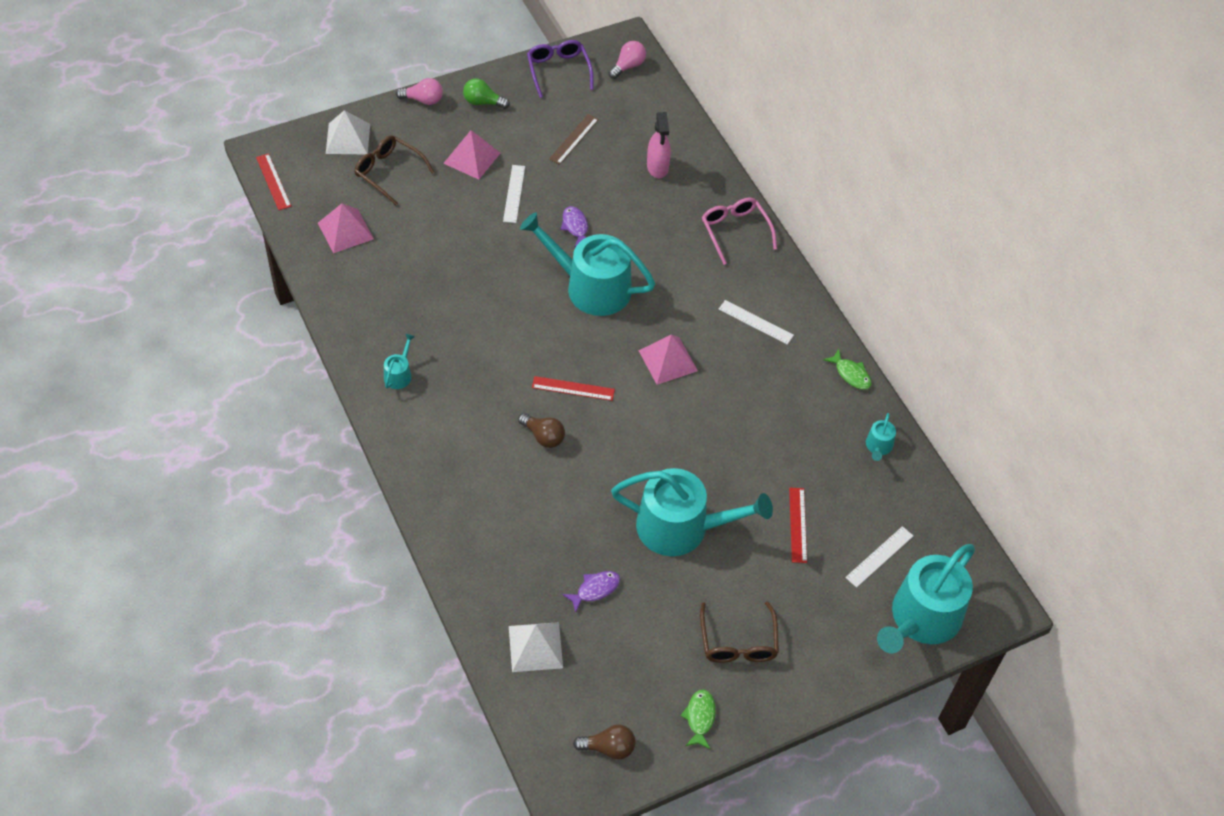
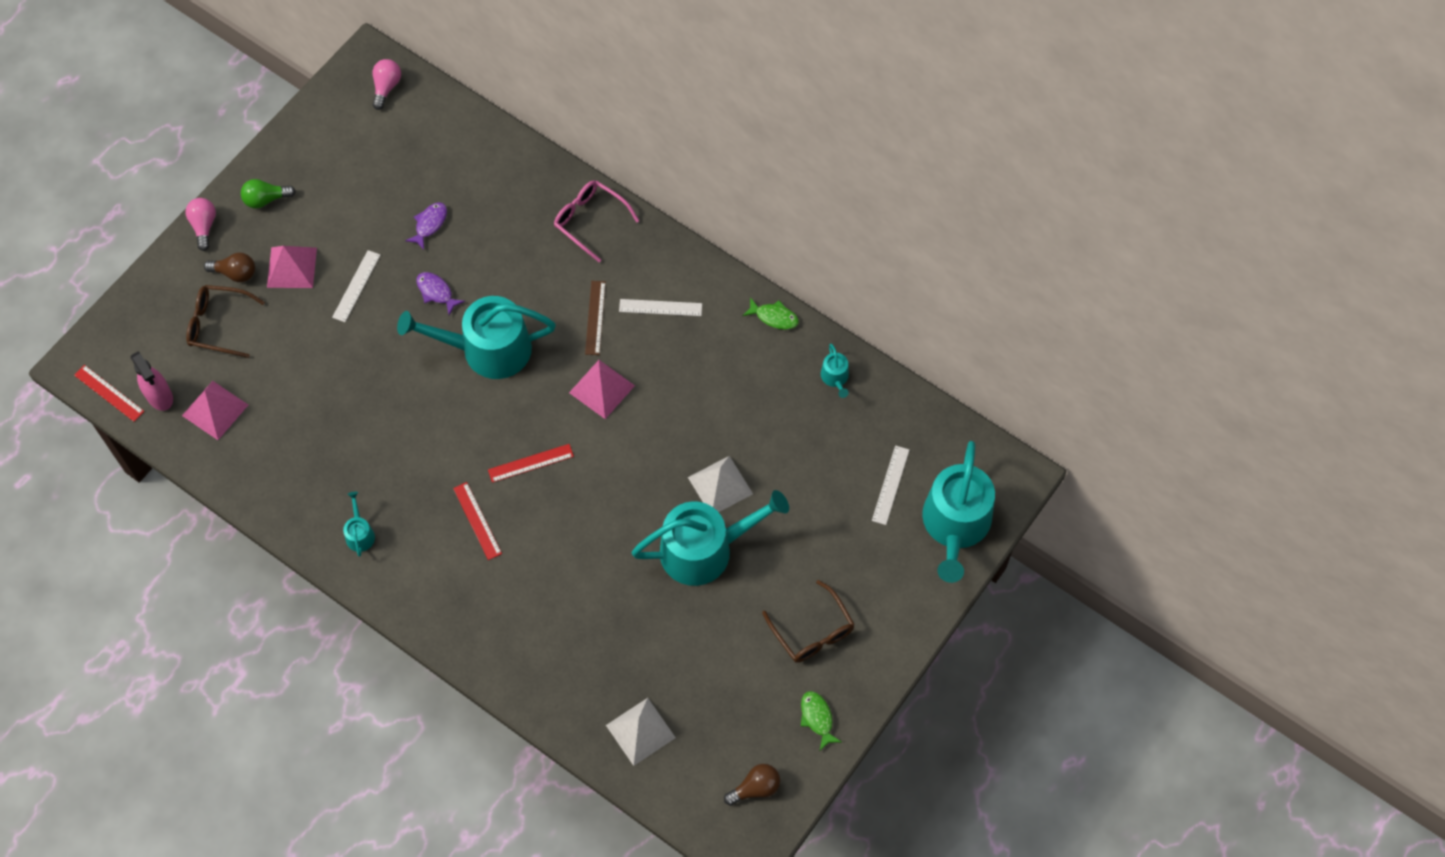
camera: 25 degrees left, 10 degrees up
white pyramid [326,110,370,154] -> white pyramid moved to [688,456,753,512]
pink light bulb [396,78,443,105] -> pink light bulb turned 75 degrees counterclockwise [185,198,216,251]
white ruler [503,165,525,223] -> white ruler turned 45 degrees clockwise [332,250,380,322]
brown light bulb [518,413,565,448] -> brown light bulb moved to [204,253,255,282]
purple glasses [527,40,594,98] -> none
brown ruler [549,114,599,165] -> brown ruler moved to [585,281,606,355]
purple fish [562,571,620,613] -> purple fish moved to [405,202,447,250]
pink spray bottle [647,112,671,178] -> pink spray bottle moved to [130,351,173,411]
red ruler [789,488,807,563] -> red ruler moved to [453,482,502,560]

